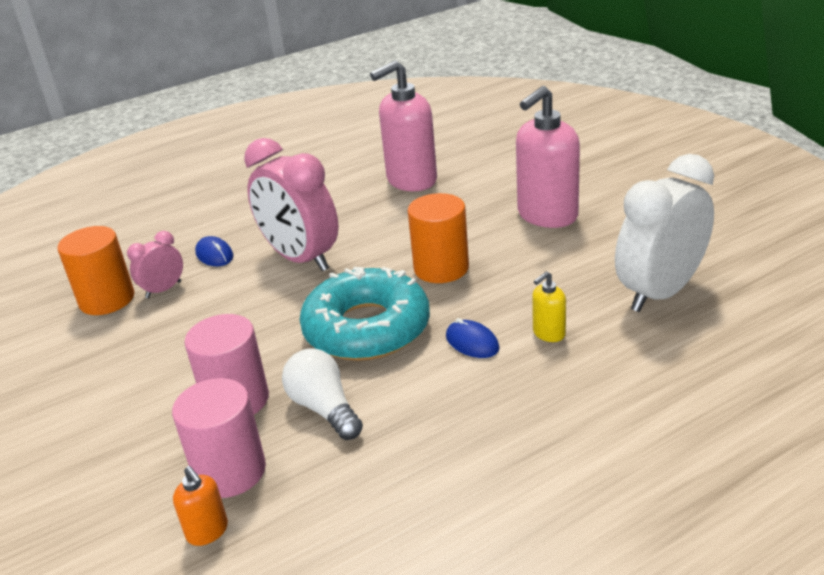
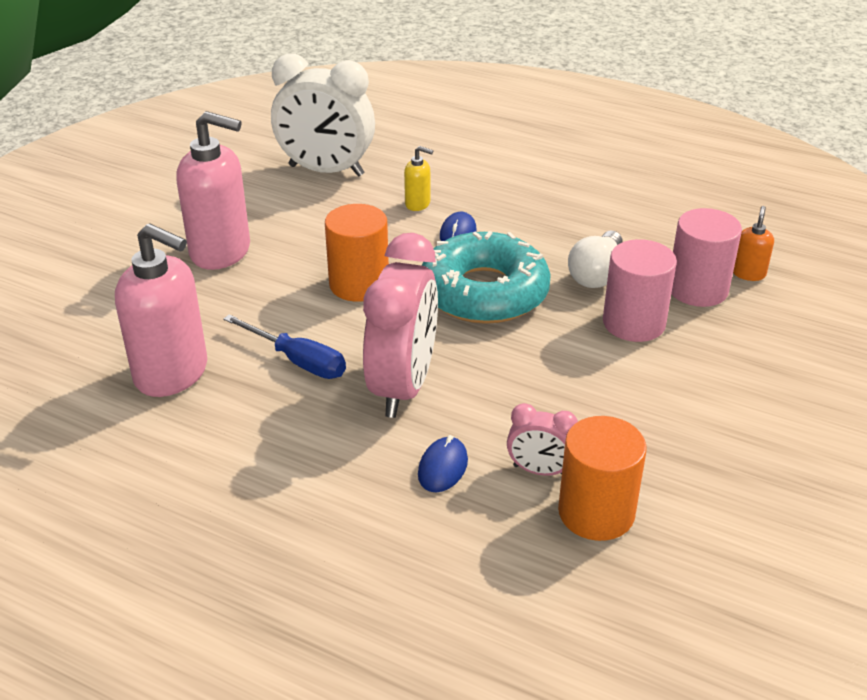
camera: 125 degrees left, 5 degrees up
none -> blue screwdriver [223,314,346,379]

